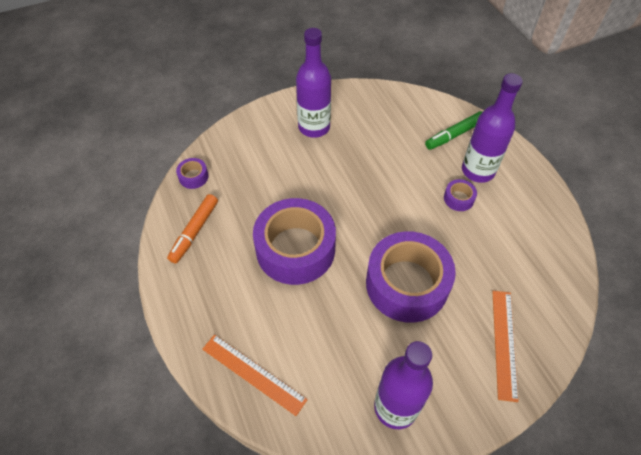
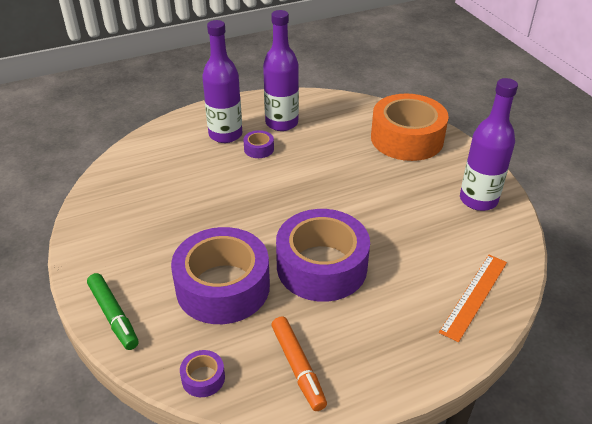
camera: 90 degrees left, 15 degrees down
orange marker [167,194,218,264] -> orange marker turned 45 degrees clockwise [271,316,327,411]
purple bottle [296,28,331,138] -> purple bottle moved to [263,10,299,131]
purple tape [366,231,456,323] -> purple tape moved to [171,227,270,324]
green marker [425,111,482,150] -> green marker moved to [87,273,139,350]
orange ruler [492,291,519,402] -> orange tape [371,93,449,161]

